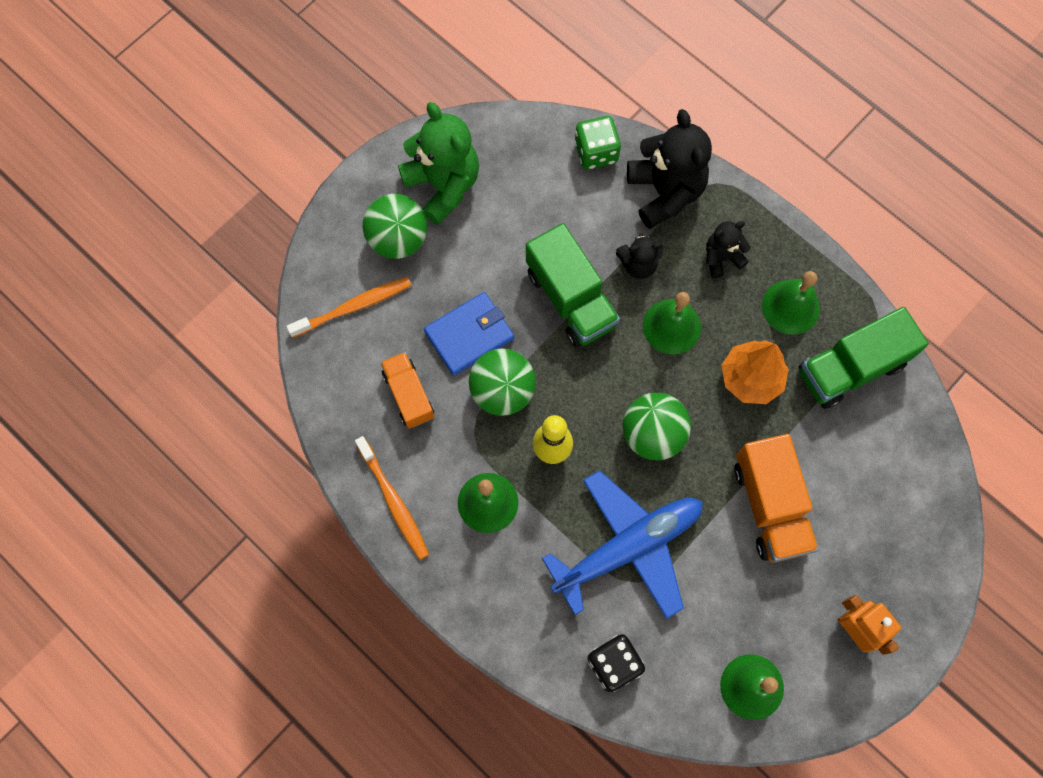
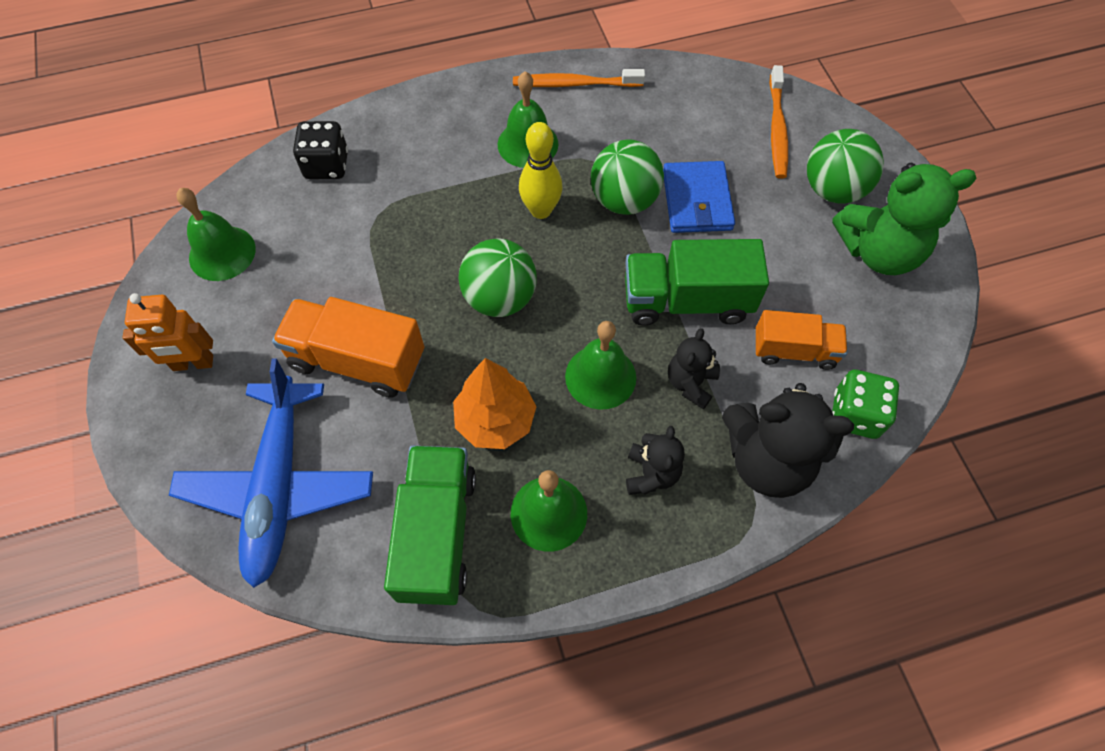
camera: 120 degrees right, 10 degrees down
orange truck [380,352,434,429] -> orange truck moved to [755,310,848,370]
blue plane [542,470,703,619] -> blue plane moved to [169,358,373,588]

